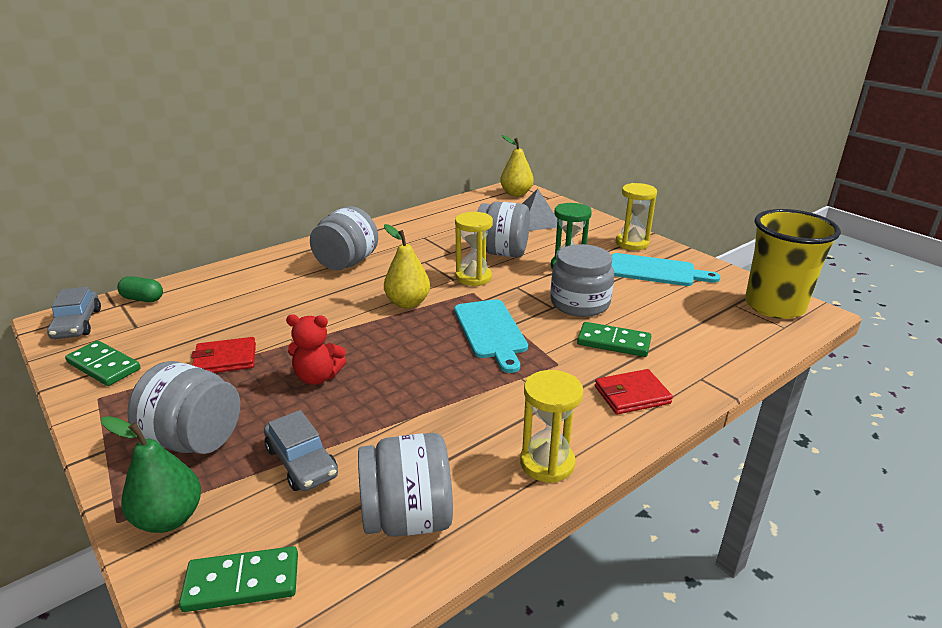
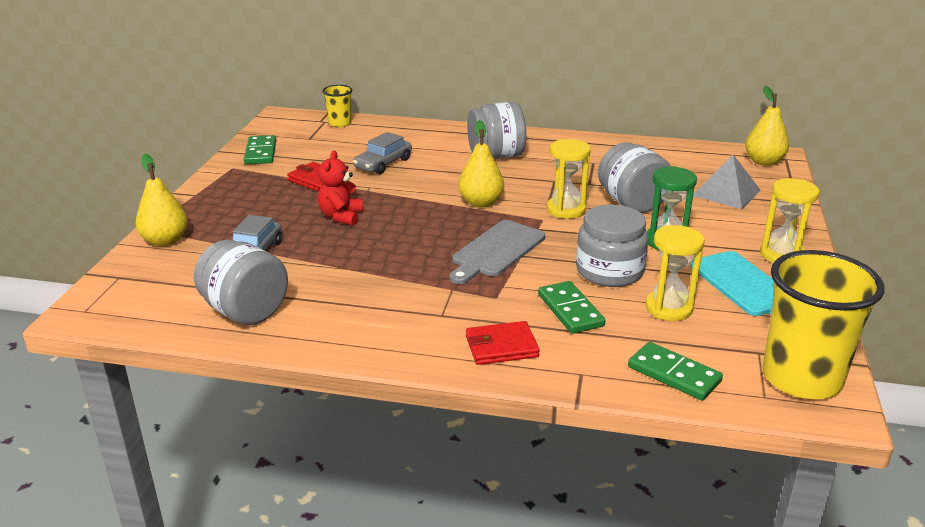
camera: 50 degrees right, 0 degrees up
grey car [47,287,101,339] -> grey car moved to [353,132,412,174]
green pear [101,416,201,533] -> yellow pear [136,154,188,246]
green capsule [117,276,163,302] -> yellow cup [322,85,352,127]
grey jar [127,361,240,454] -> none
green domino [179,546,298,612] -> green domino moved to [628,342,723,400]
red teddy bear [286,314,346,385] -> red teddy bear turned 45 degrees clockwise [318,150,363,225]
turquoise cutting board [454,299,528,373] -> grey cutting board [450,220,545,284]
yellow hourglass [520,370,583,483] -> yellow hourglass moved to [646,225,705,321]
red wallet [595,369,673,415] -> red wallet turned 45 degrees counterclockwise [466,321,540,365]

